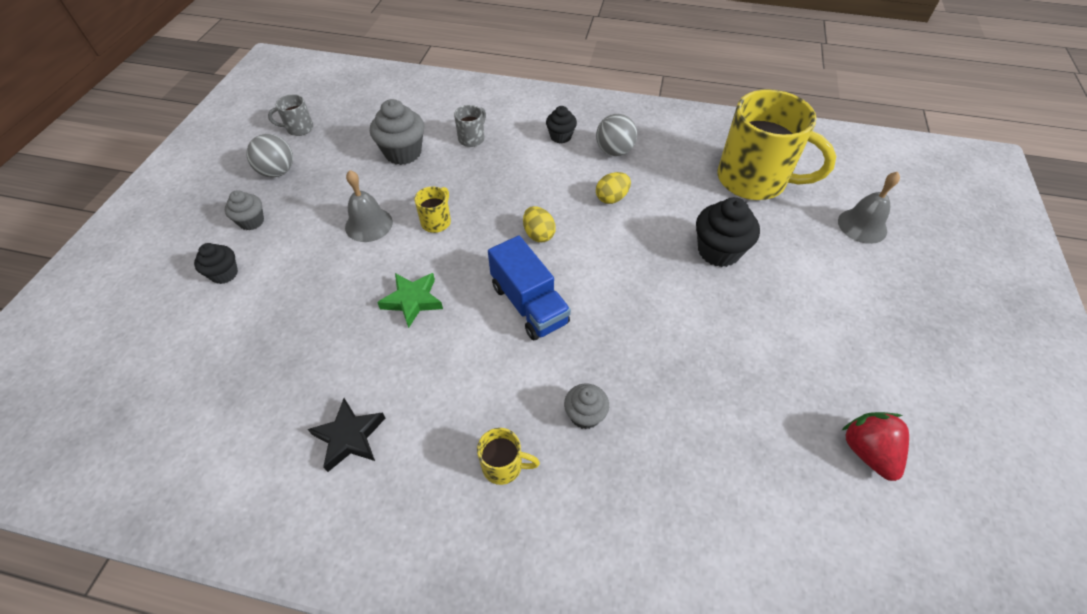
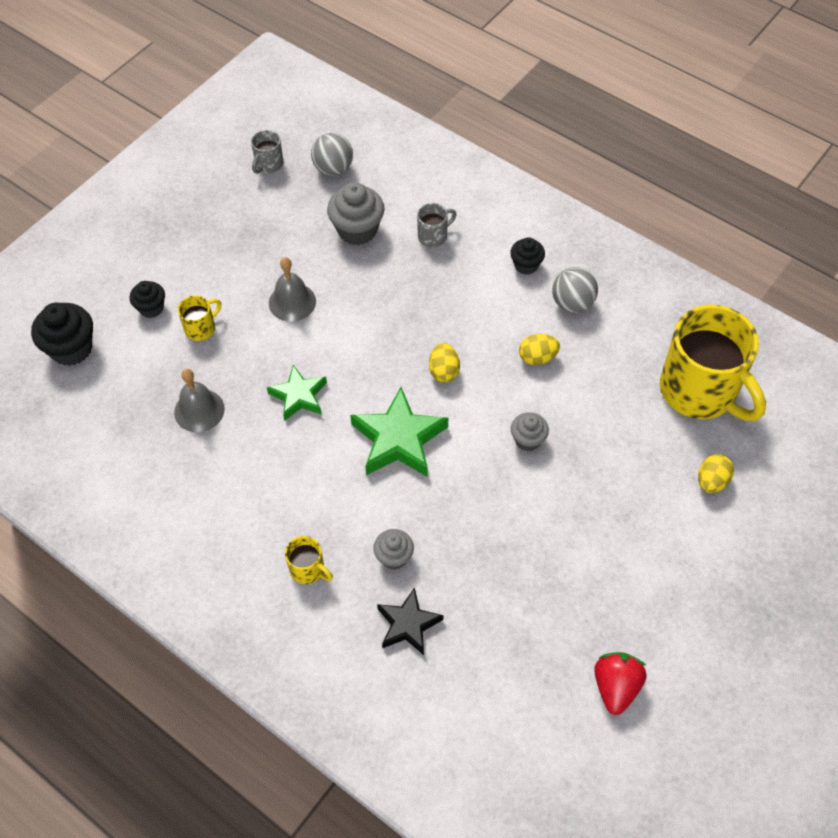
camera: 25 degrees right, 5 degrees up
grey cupcake [225,190,264,230] -> grey cupcake moved to [511,412,549,451]
grey ball [246,134,293,177] -> grey ball moved to [311,133,353,176]
grey mug [268,94,313,136] -> grey mug turned 75 degrees counterclockwise [251,130,283,174]
black star [308,398,385,472] -> black star moved to [377,587,443,655]
yellow mug [414,186,451,233] -> yellow mug moved to [178,295,221,341]
blue truck [488,235,571,340] -> green star [350,387,448,477]
black cupcake [696,197,760,267] -> black cupcake moved to [31,303,93,366]
grey bell [838,172,900,244] -> grey bell moved to [174,369,225,432]
none -> yellow egg [698,454,734,493]

